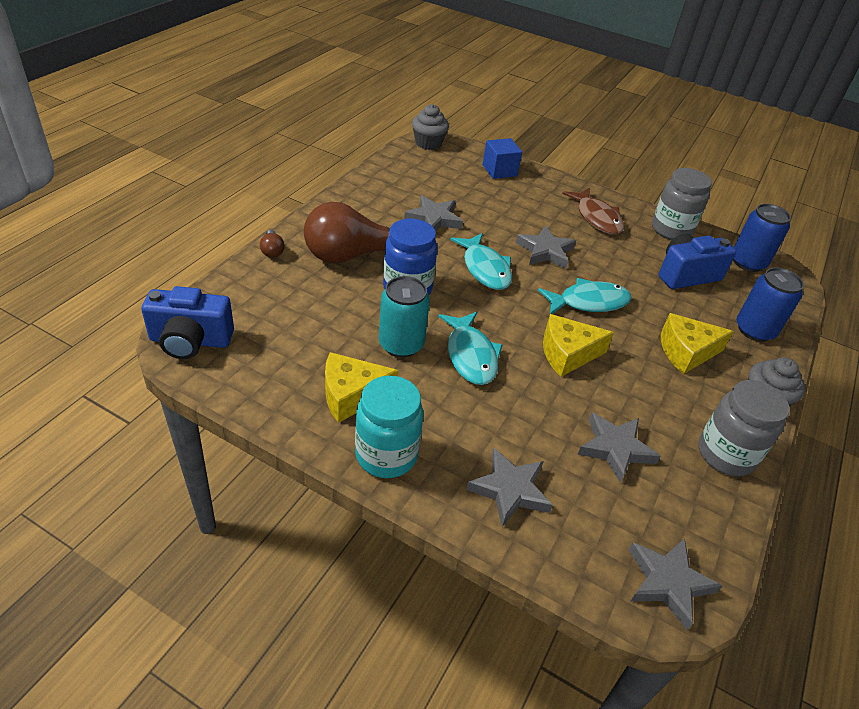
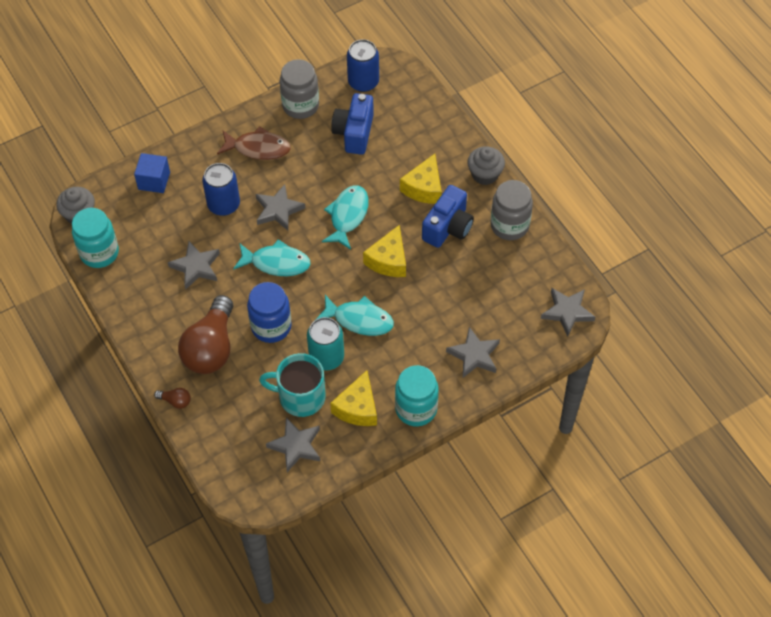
camera: 55 degrees left, 15 degrees up
blue camera [141,286,234,359] -> blue camera moved to [422,185,474,248]
grey star [577,412,661,483] -> grey star moved to [266,418,320,472]
blue can [737,267,804,342] -> blue can moved to [202,163,240,216]
none -> turquoise jar [72,208,119,268]
none -> turquoise mug [259,353,326,417]

